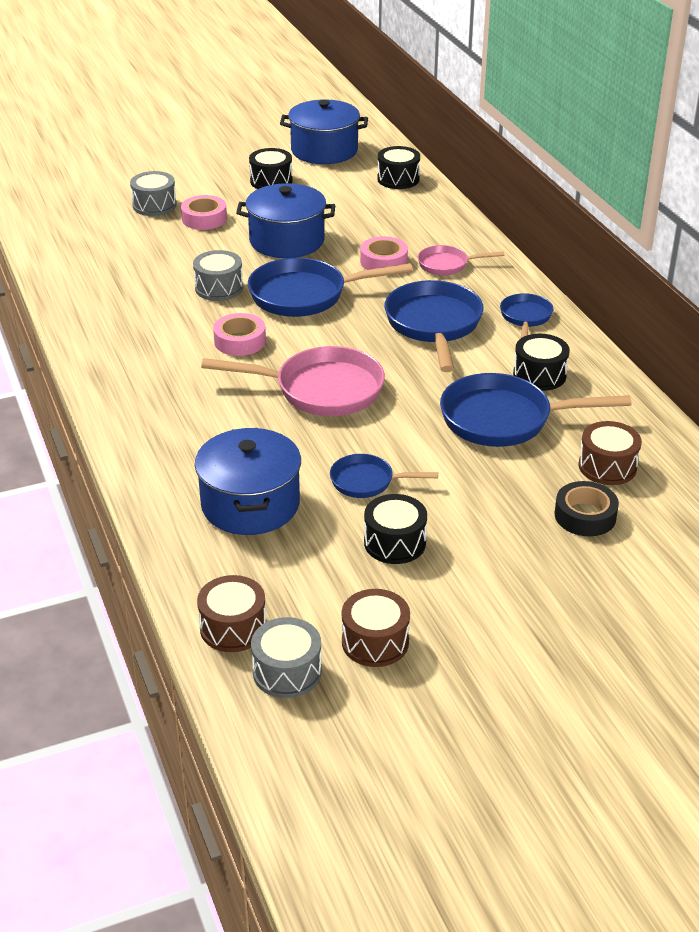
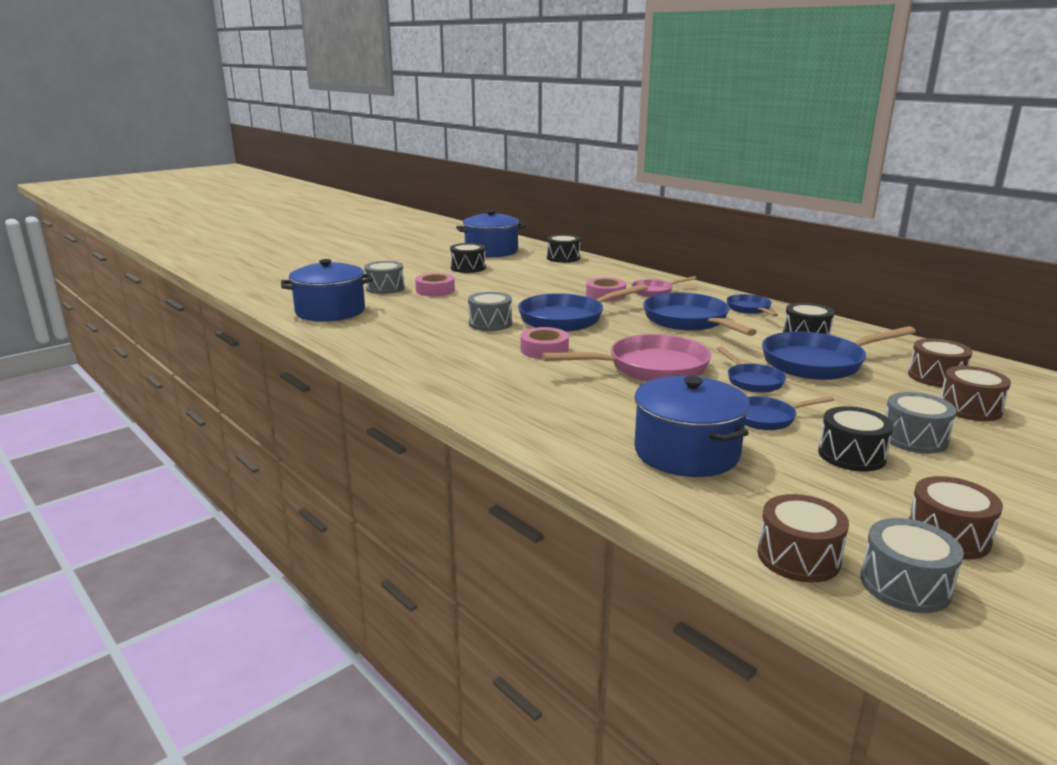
camera: 20 degrees left, 15 degrees down
blue pot [236,183,336,258] -> blue pot moved to [281,259,373,322]
black tape [555,481,619,536] -> brown drum [940,366,1011,421]
none -> blue pan [717,346,786,393]
none -> grey drum [885,392,957,454]

